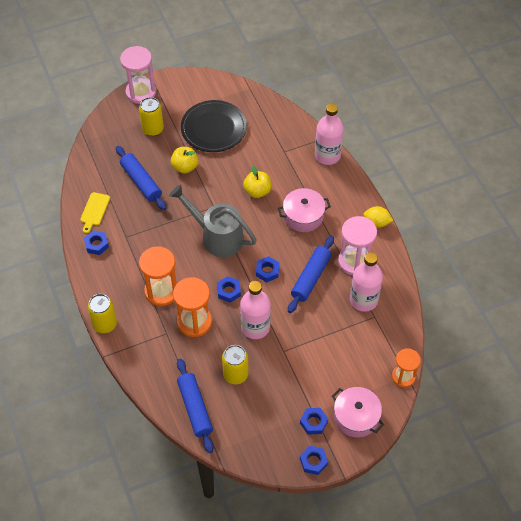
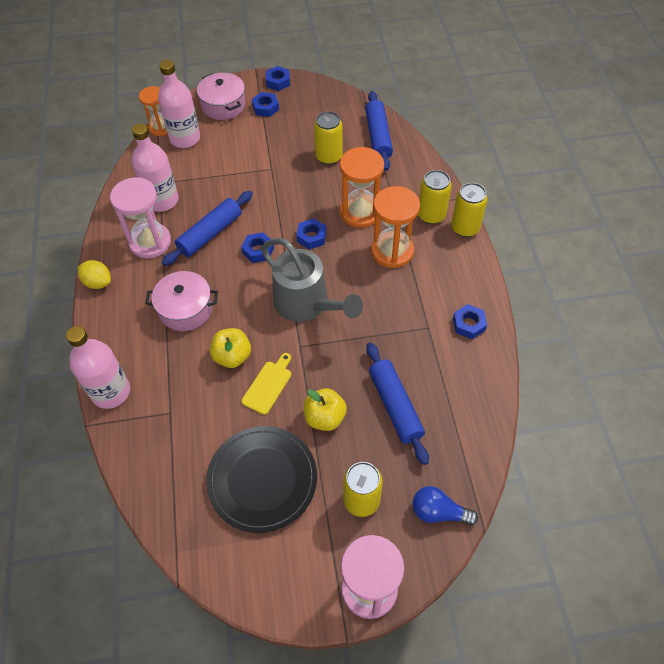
camera: 165 degrees left, 0 degrees up
yellow cutting board [80,192,110,233] -> yellow cutting board moved to [242,353,291,415]
pink bottle [240,281,271,339] -> pink bottle moved to [158,60,200,148]
none -> blue light bulb [412,486,478,526]
none -> yellow can [418,170,452,224]

